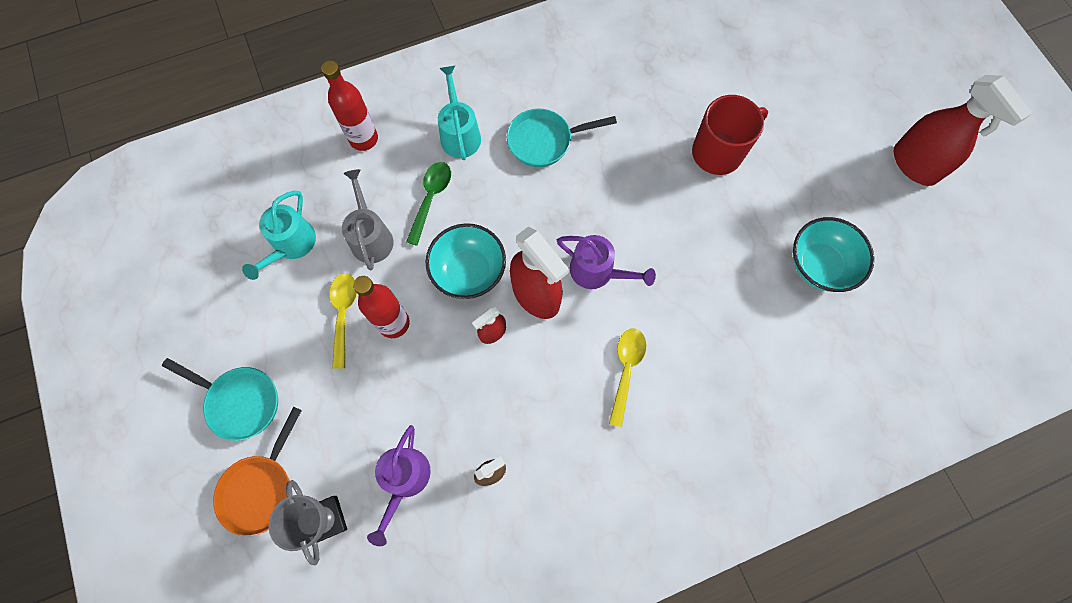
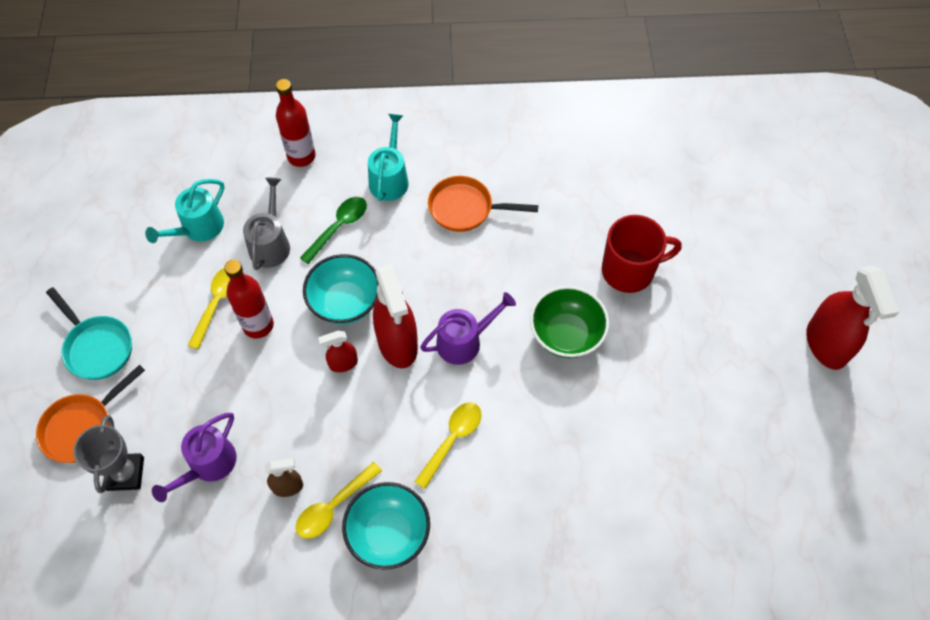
camera: 20 degrees right, 10 degrees down
turquoise pan [507,109,617,167] -> orange pan [428,176,538,232]
purple watering can [557,235,656,289] -> purple watering can turned 75 degrees counterclockwise [420,292,516,365]
turquoise bowl [793,217,874,292] -> turquoise bowl moved to [342,482,430,570]
none -> yellow spoon [296,462,382,539]
none -> green bowl [530,286,609,358]

